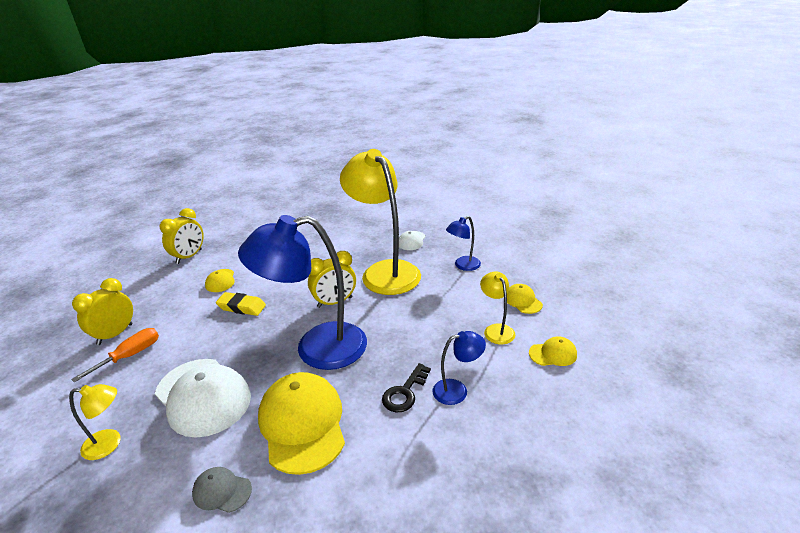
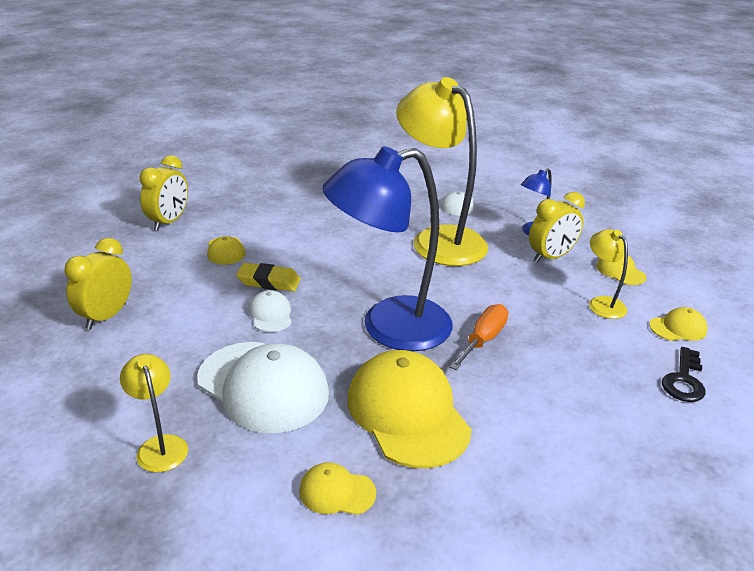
camera: 10 degrees left, 0 degrees up
yellow lamp [69,384,121,460] -> yellow lamp turned 105 degrees counterclockwise [120,354,188,472]
orange screwdriver [71,328,159,382] -> orange screwdriver moved to [450,304,509,370]
grey cap [192,467,252,513] -> yellow cap [299,462,376,515]
yellow clock [308,251,356,308] -> yellow clock moved to [529,192,585,263]
black key [382,363,431,412] -> black key moved to [662,347,705,402]
blue lamp [432,331,486,405] -> none
none -> white cap [249,290,292,332]

